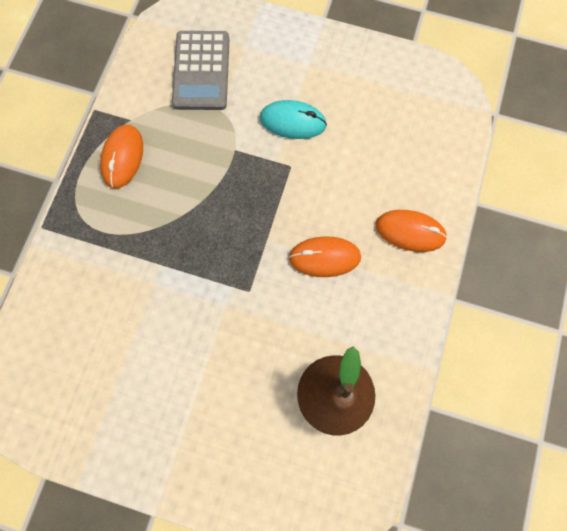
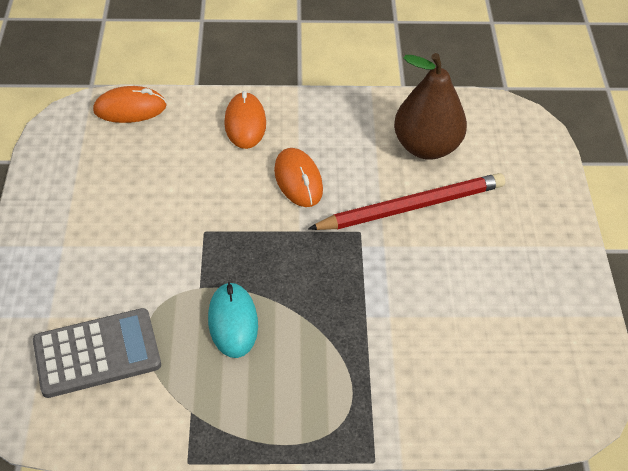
camera: 110 degrees left, 25 degrees down
orange mouse [100,125,143,189] -> orange mouse moved to [93,86,167,123]
turquoise mouse [260,100,327,139] -> turquoise mouse moved to [208,282,258,358]
none -> red pencil [308,173,505,230]

